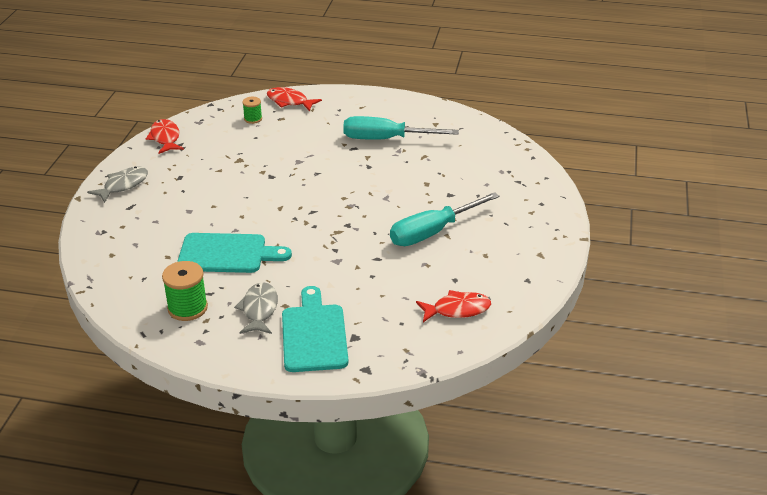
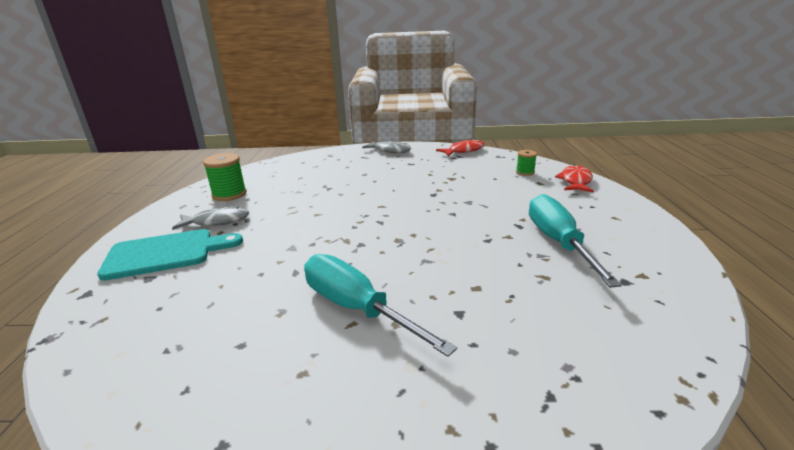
camera: 80 degrees right, 10 degrees down
turquoise cutting board [177,233,292,273] -> none
red fish [416,290,491,322] -> none

